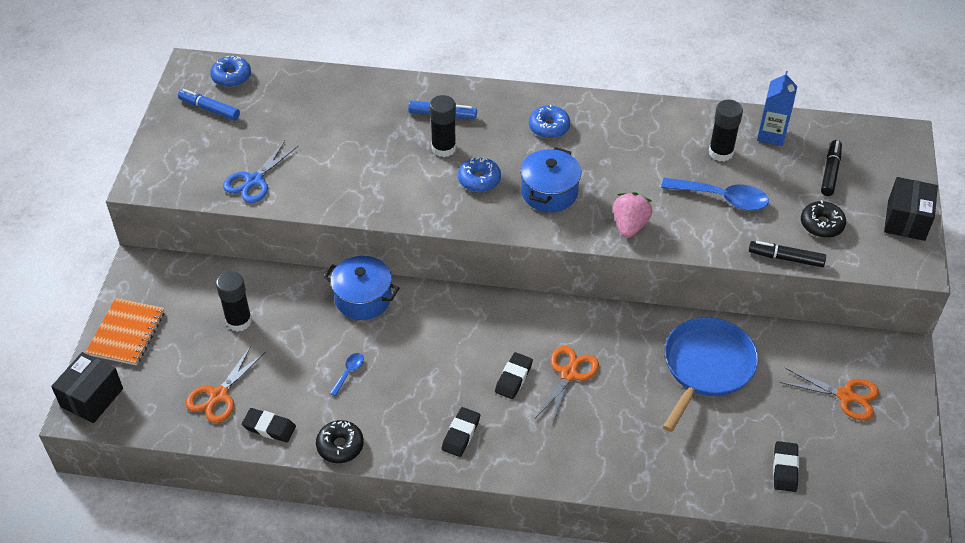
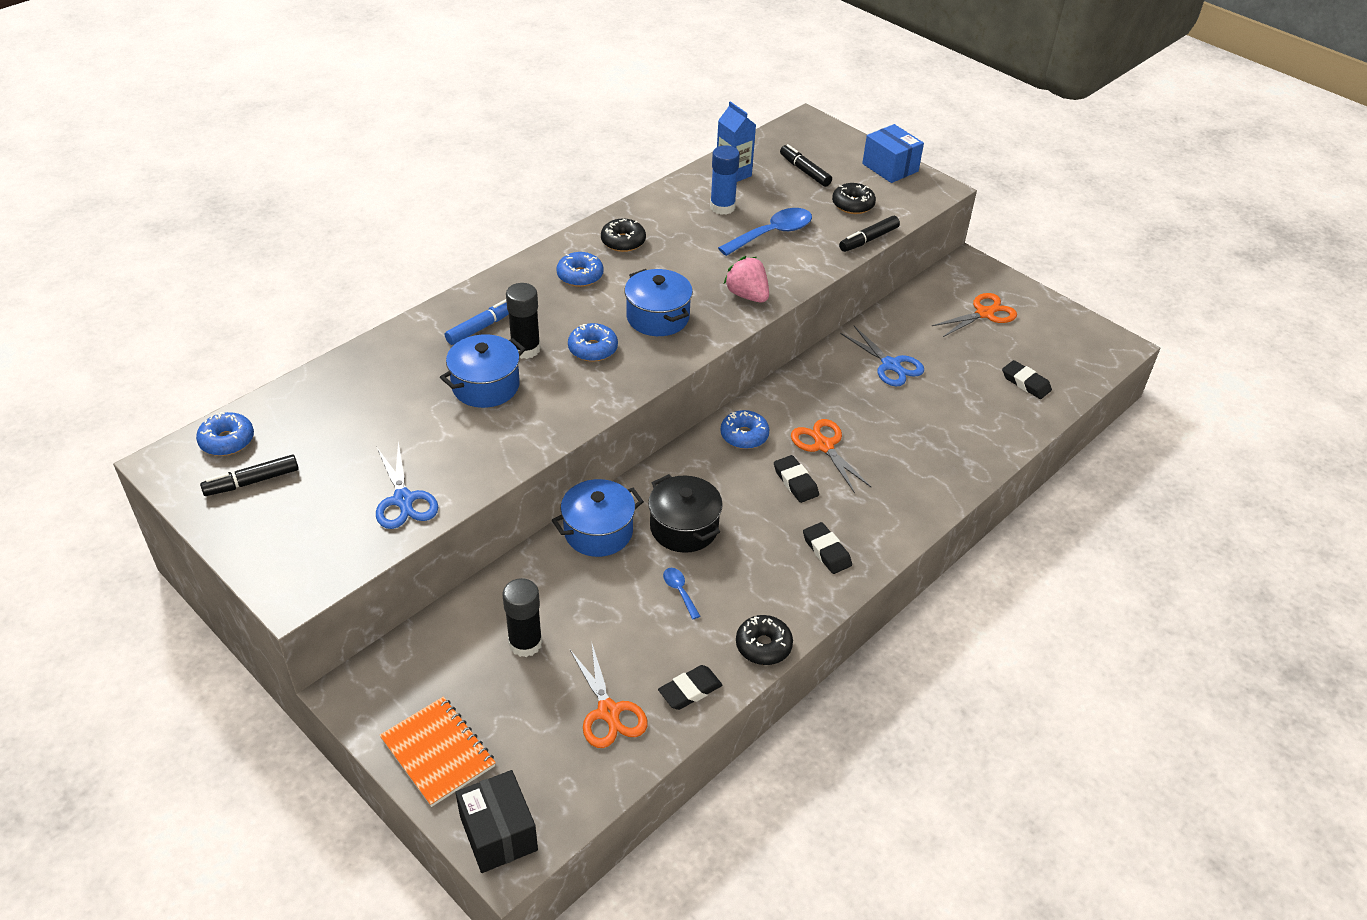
camera: 55 degrees left, 5 degrees down
blue marker [178,89,240,120] -> black marker [200,454,299,496]
blue pan [663,317,758,432] -> blue scissors [840,326,924,386]
black glue stick [709,100,743,161] -> blue glue stick [710,145,740,215]
black box [884,177,938,241] -> blue box [862,124,924,183]
none -> blue pot [440,334,526,408]
none -> black donut [601,219,646,252]
none -> black pot [648,474,723,553]
none -> blue donut [721,410,769,449]

